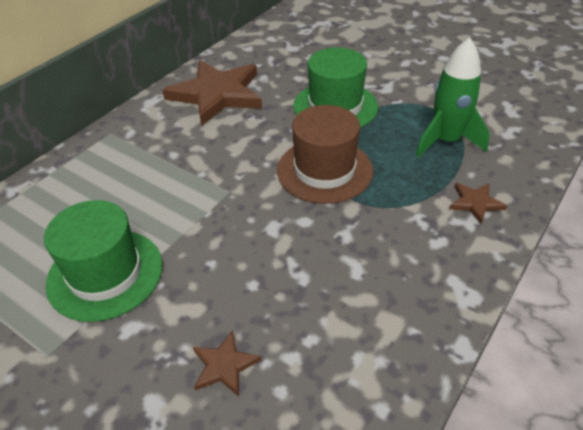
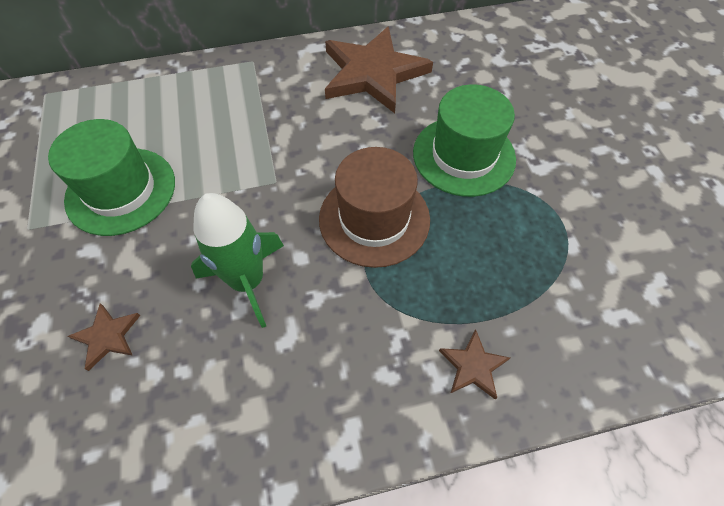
camera: 40 degrees right, 15 degrees up
green rocket [416,37,490,158] -> green rocket moved to [191,193,284,328]

